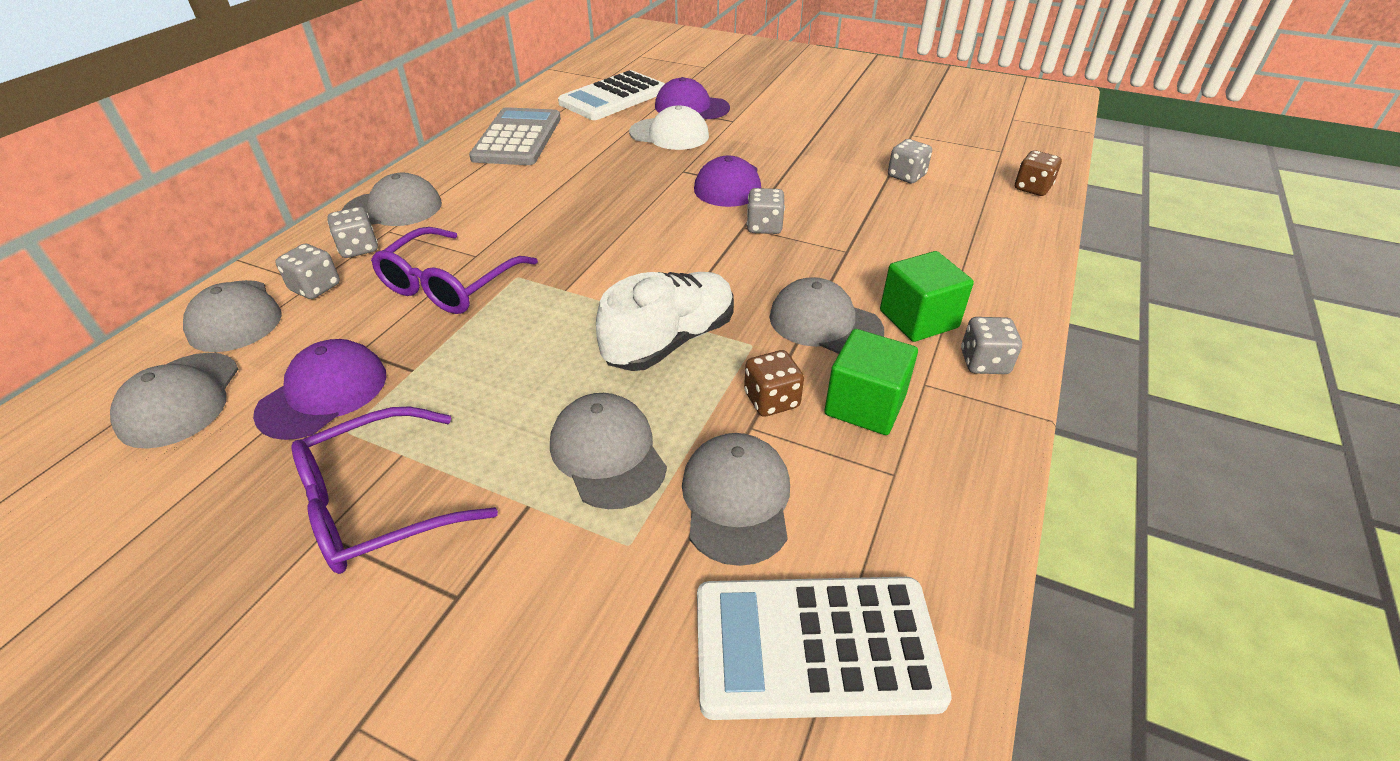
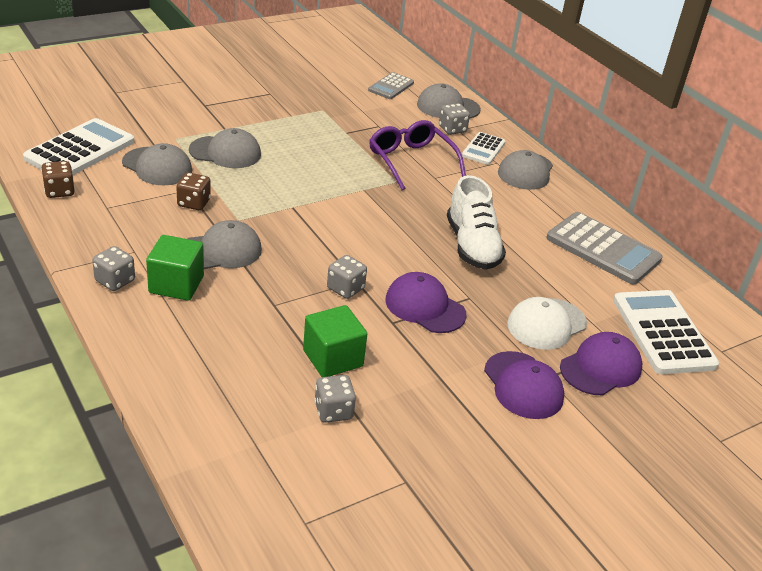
camera: 120 degrees right, 5 degrees down
grey cap [110,353,238,449] -> grey calculator [368,72,414,99]
purple cap [253,339,387,440] -> purple cap moved to [484,351,564,419]
purple glasses [291,406,498,574] -> none
grey dice [327,207,378,258] -> white calculator [462,132,505,165]
white shoe [596,272,734,371] -> white shoe moved to [447,175,506,270]
green cube [824,329,918,435] -> green cube moved to [303,305,367,377]
brown dice [1015,150,1062,196] -> brown dice moved to [41,161,75,198]

